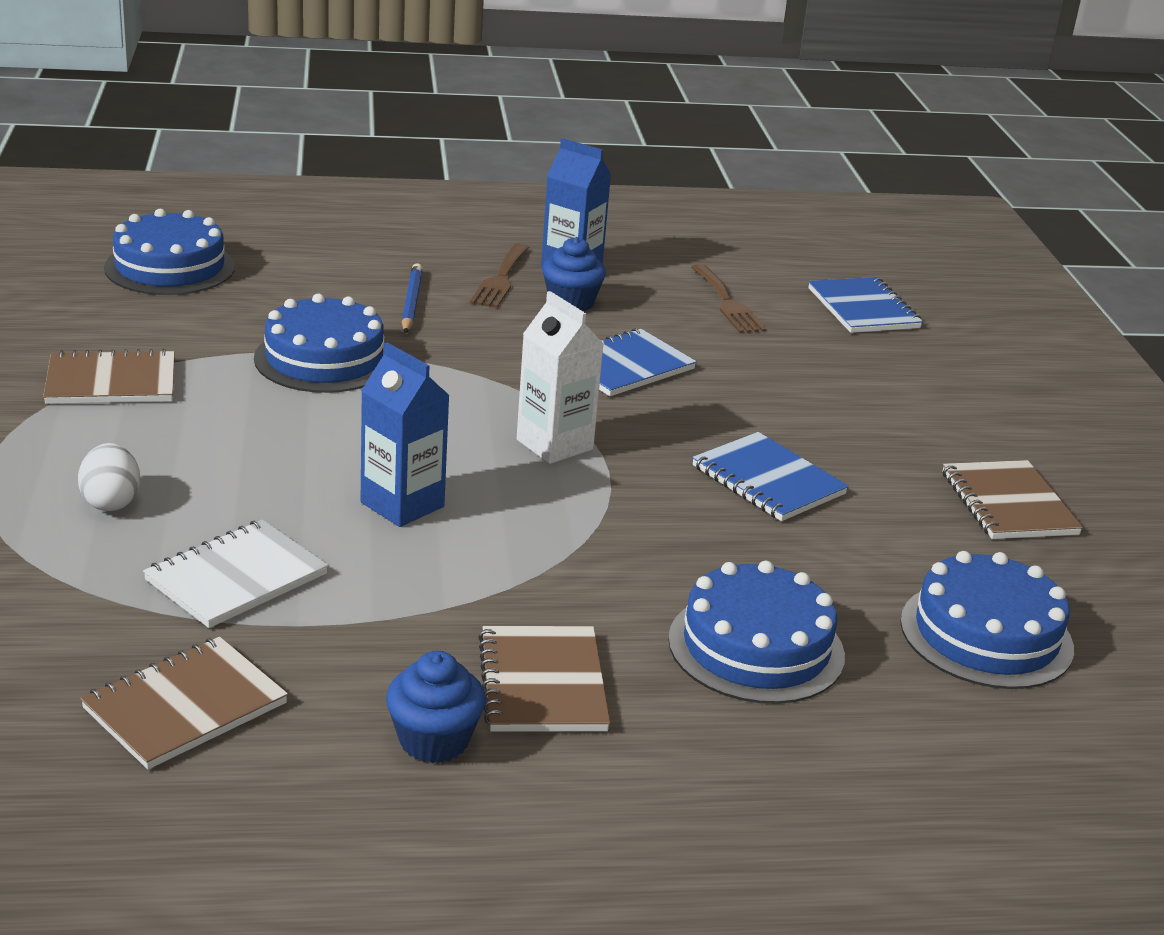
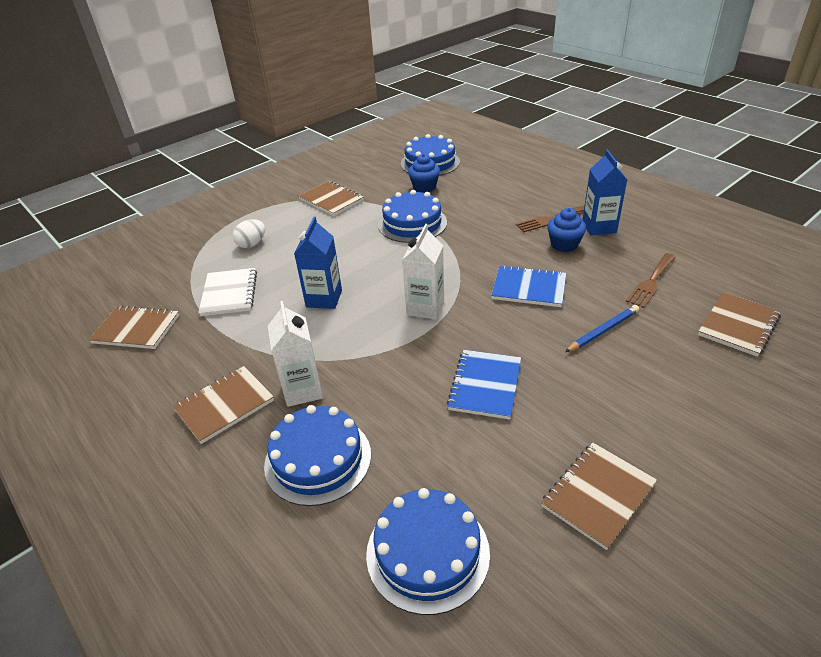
camera: 60 degrees right, 10 degrees up
white notebook [143,520,328,628] -> white notebook turned 75 degrees clockwise [198,268,257,316]
blue cupcake [386,651,486,763] -> blue cupcake moved to [408,154,440,193]
blue pencil [401,263,423,333] -> blue pencil moved to [565,305,639,352]
blue notebook [808,277,923,333] -> brown notebook [698,292,781,357]
none -> white carton [268,301,323,407]

